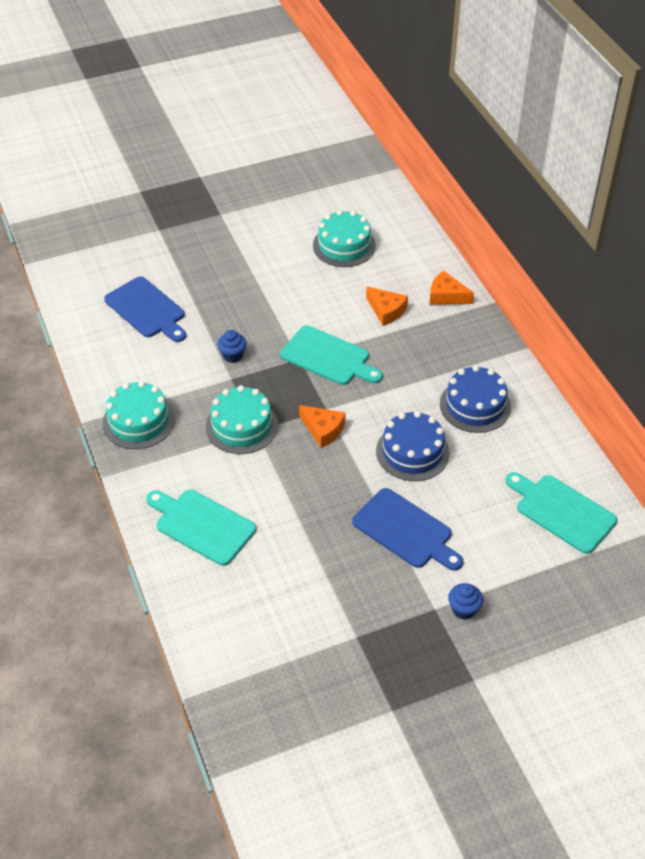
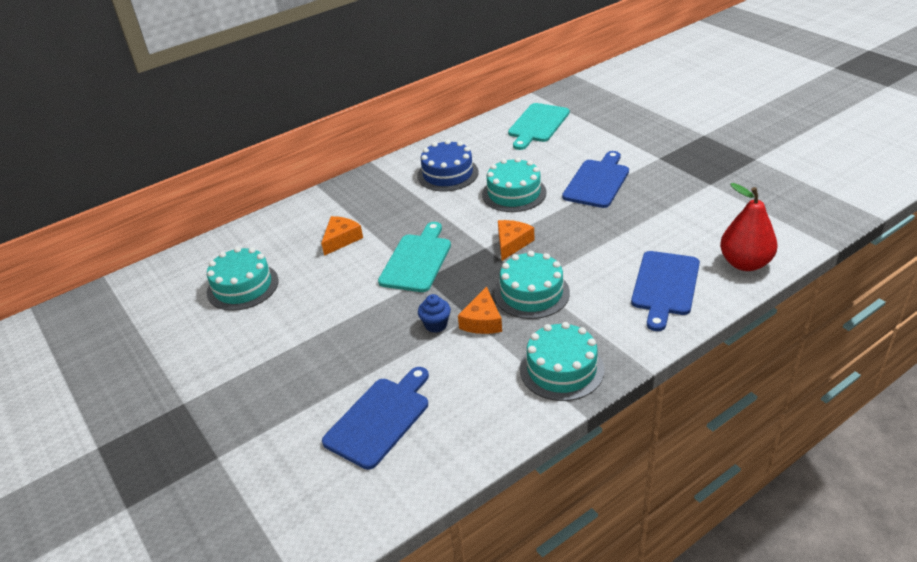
camera: 100 degrees left, 10 degrees down
turquoise cutting board [146,490,256,566] -> blue cutting board [631,251,700,331]
blue cake [376,411,450,481] -> turquoise cake [482,157,547,212]
orange cheese [430,271,474,305] -> orange cheese moved to [458,286,502,334]
blue cupcake [448,583,483,620] -> none
none -> red pear [720,183,777,271]

